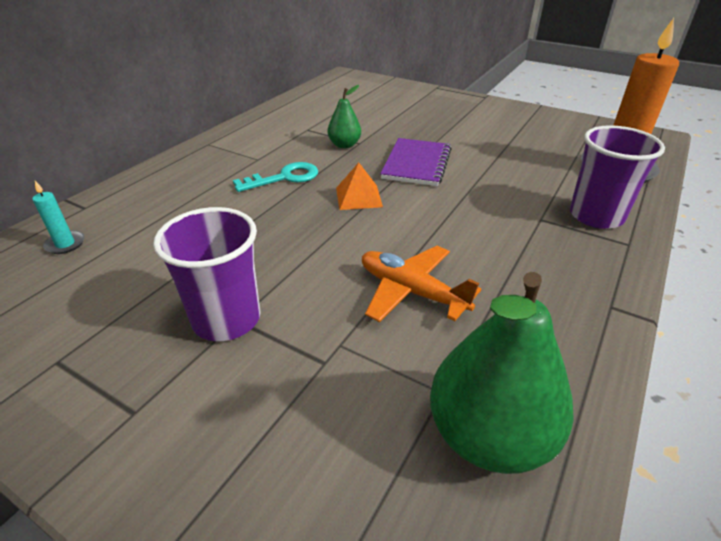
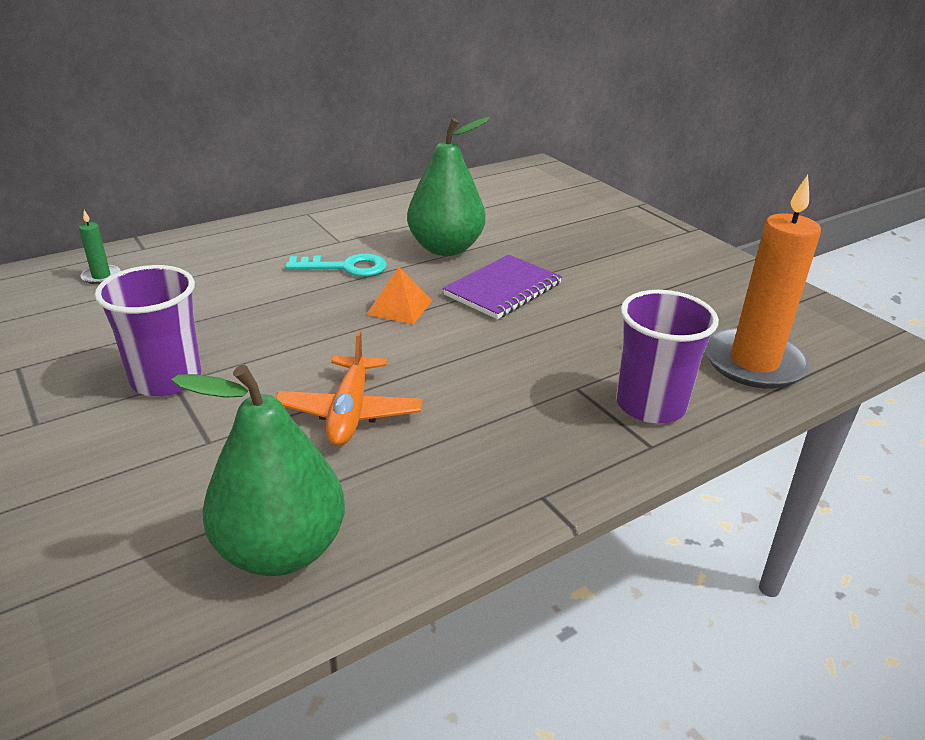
camera: 25 degrees right, 5 degrees down
turquoise candle [32,181,85,254] -> green candle [79,210,120,284]
green pear [328,85,361,148] -> green pear [407,117,490,256], size x1.86
orange plane [362,246,481,322] -> orange plane turned 150 degrees counterclockwise [275,330,423,446]

